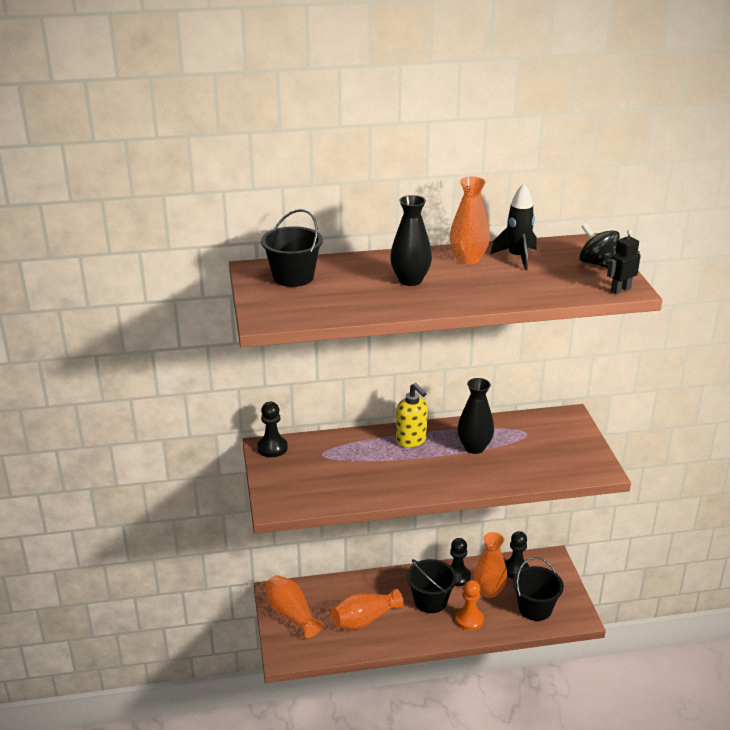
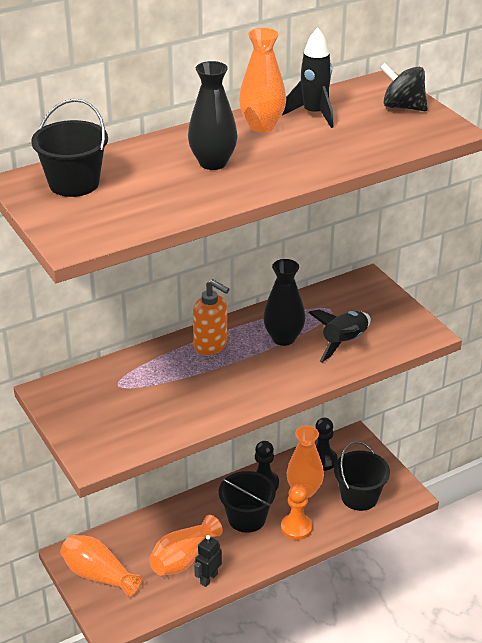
camera: 20 degrees left, 5 degrees up
black pawn [257,402,288,457] -> none
yellow soap dispenser [396,383,428,448] -> orange soap dispenser [193,279,229,355]
black robot [607,230,641,294] -> black robot moved to [194,535,222,587]
none -> black rocket [308,309,371,362]

